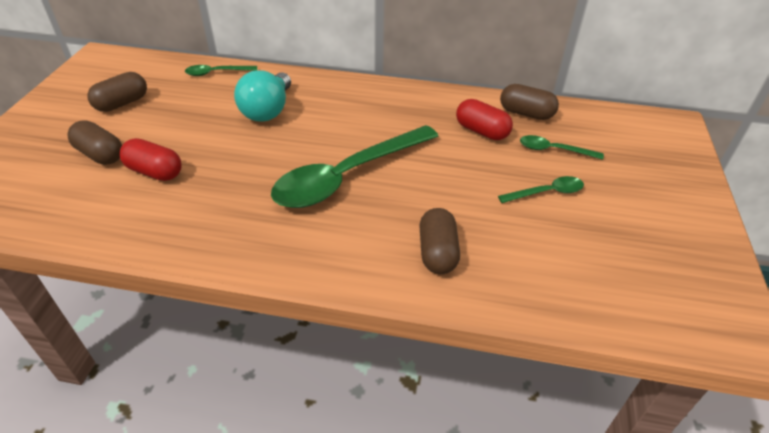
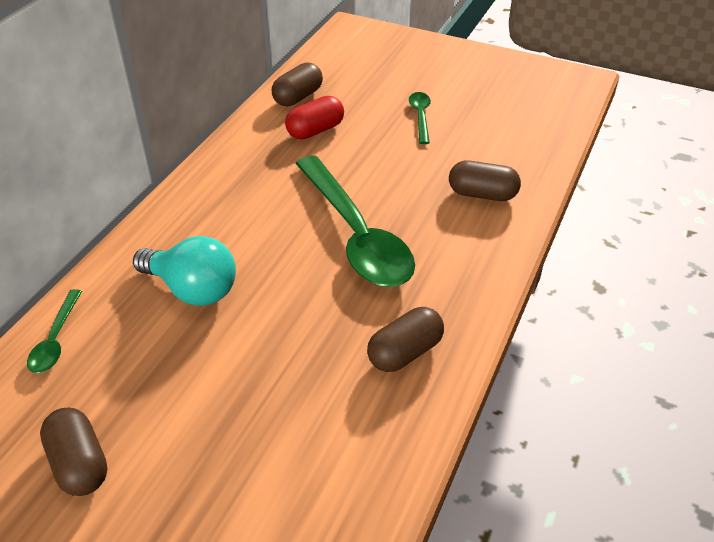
camera: 75 degrees left, 0 degrees up
brown capsule [67,120,122,165] -> brown capsule moved to [367,307,444,372]
red capsule [119,138,182,181] -> none
green spoon [520,135,604,160] -> none

